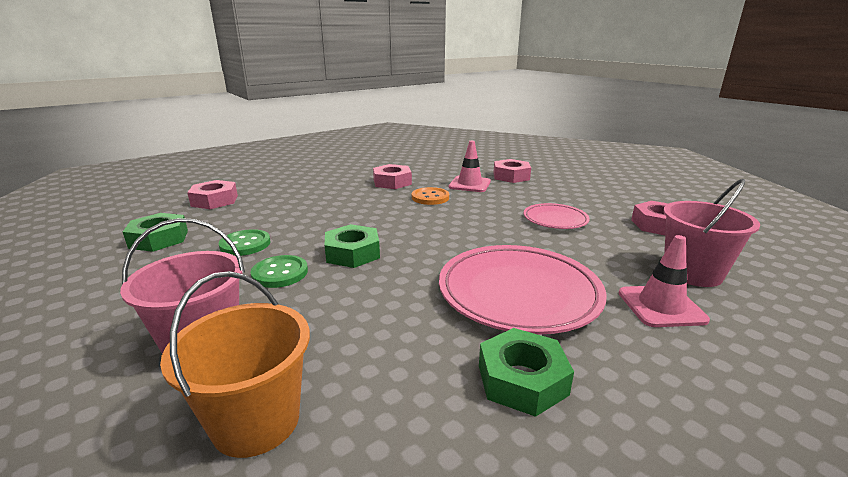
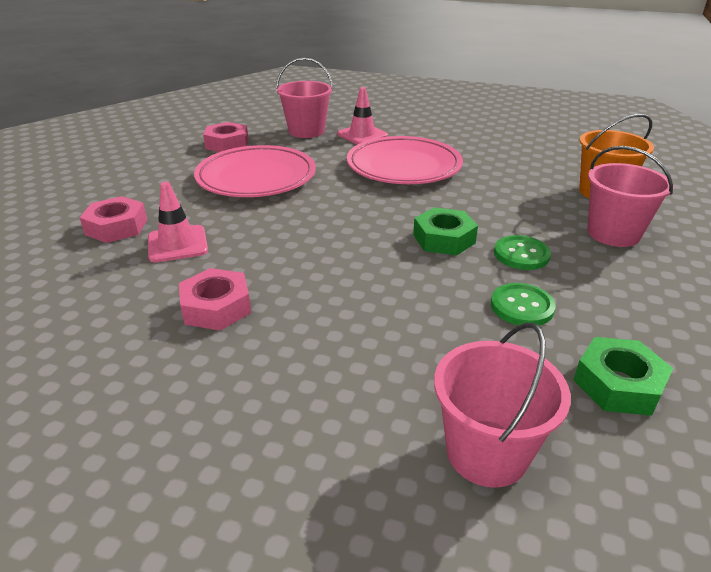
camera: 125 degrees left, 10 degrees up
pink nut [187,180,238,209] -> pink bucket [434,322,571,488]
orange button [412,187,449,205] -> none
green nut [479,328,574,417] -> none
pink plate [524,203,590,229] -> pink plate [194,145,316,197], size x1.84

